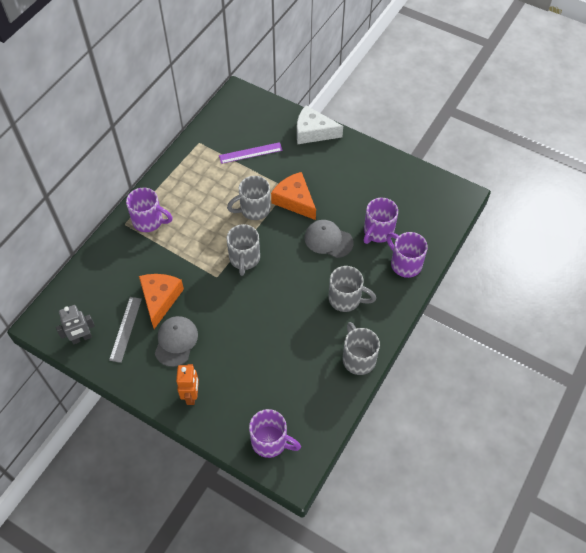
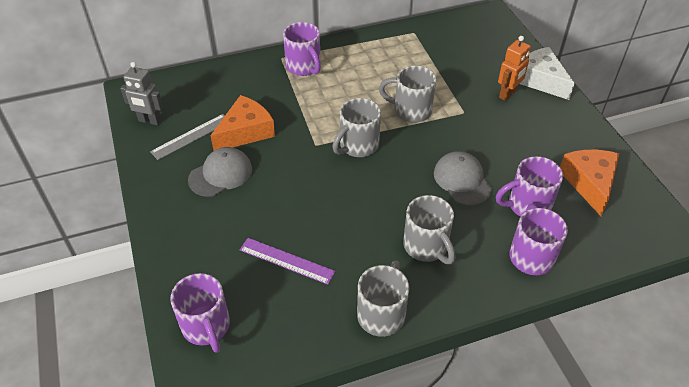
camera: 40 degrees right, 10 degrees down
orange robot [176,364,199,405] -> orange robot moved to [498,36,531,101]
purple ruler [219,142,283,164] -> purple ruler moved to [240,238,335,285]
orange cheese [271,172,316,220] -> orange cheese moved to [560,150,619,216]

